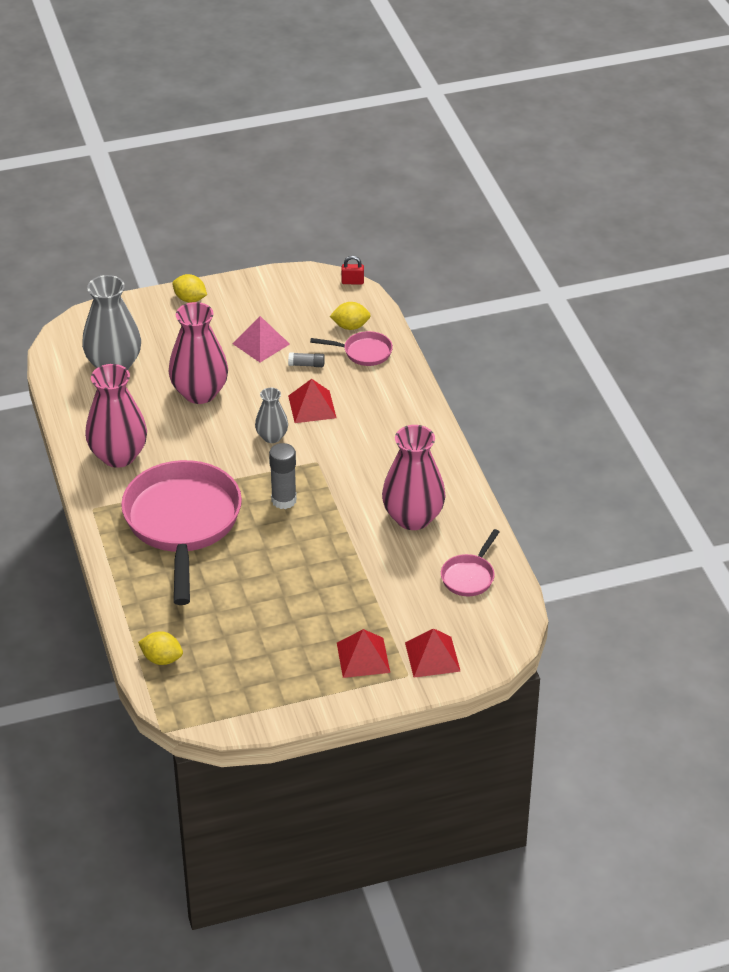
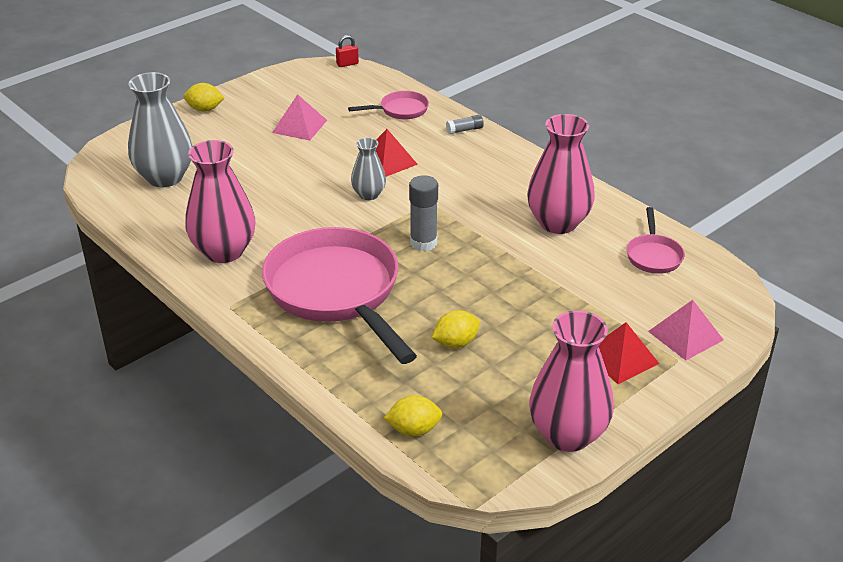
camera: 25 degrees left, 5 degrees down
pink vase [169,302,228,404] -> pink vase moved to [529,310,614,452]
grey glue stick [288,352,325,367] -> grey glue stick moved to [446,115,484,134]
yellow lemon [330,302,371,330] -> yellow lemon moved to [432,310,480,348]
red pyramid [405,628,461,678] -> pink pyramid [648,300,724,360]

